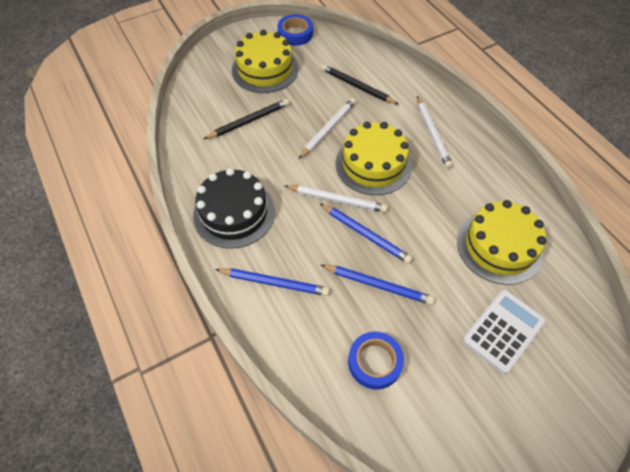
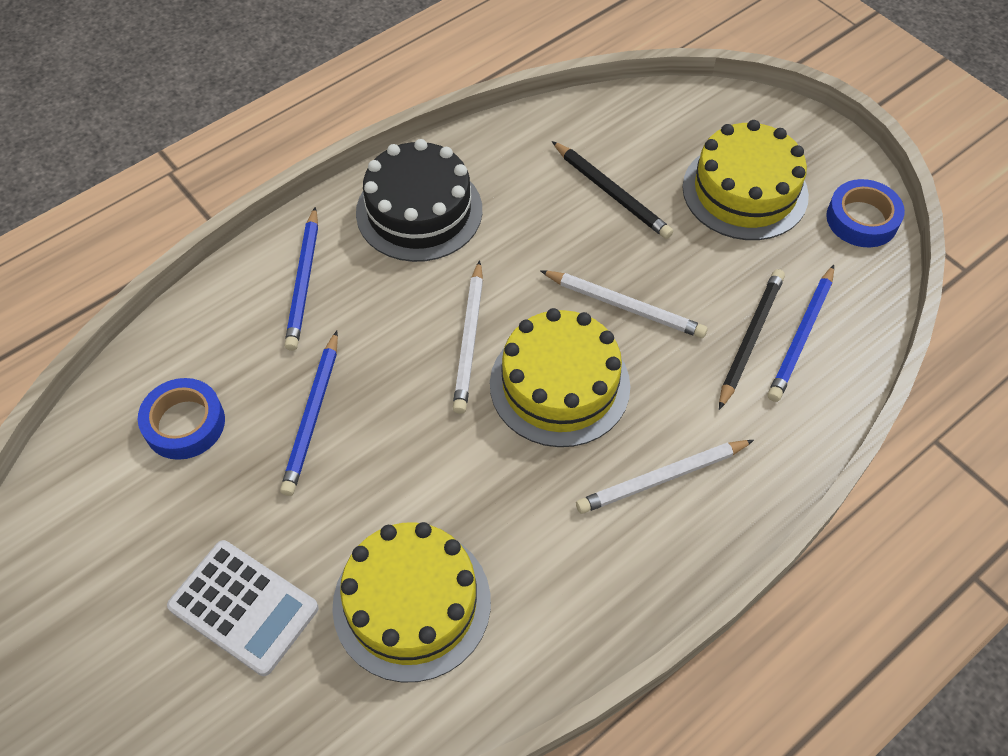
camera: 80 degrees right, 0 degrees up
blue pencil [319,203,412,264] -> blue pencil moved to [768,265,834,402]

